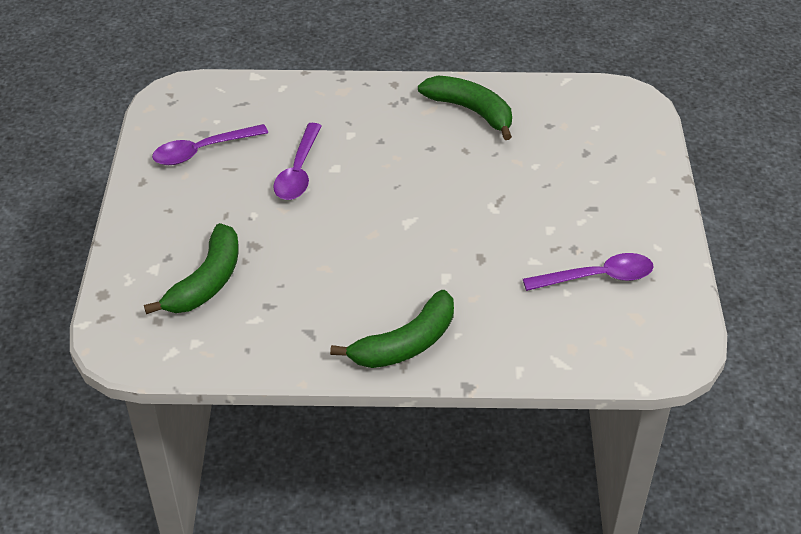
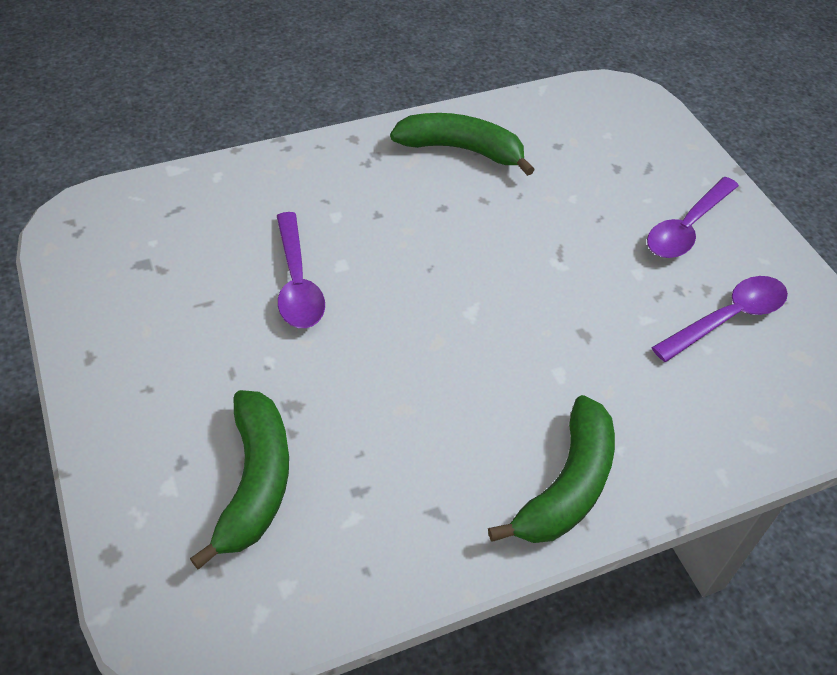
camera: 25 degrees left, 5 degrees up
purple spoon [152,124,268,165] -> purple spoon moved to [647,177,739,258]

